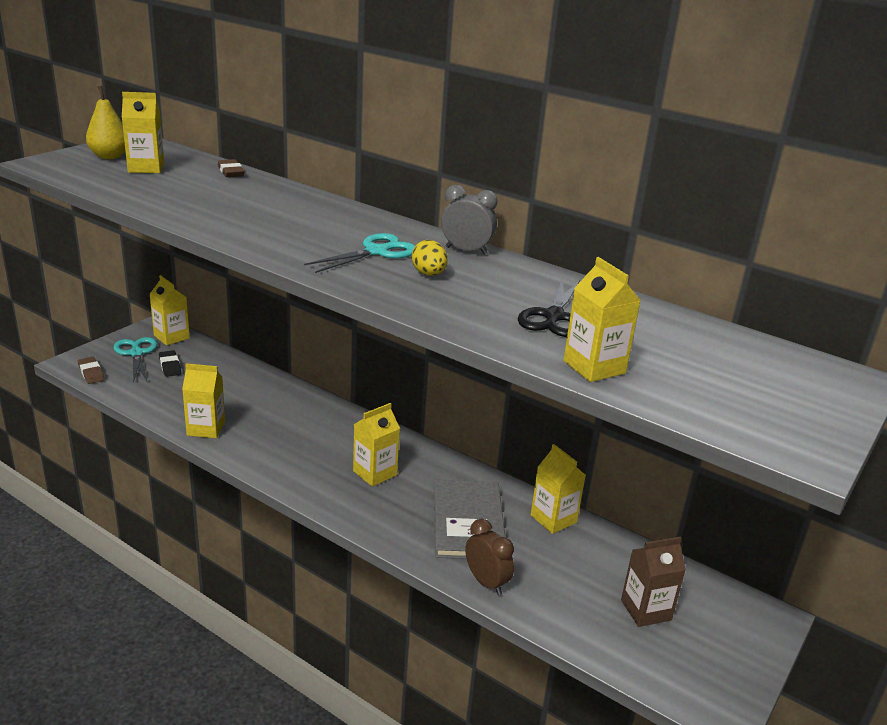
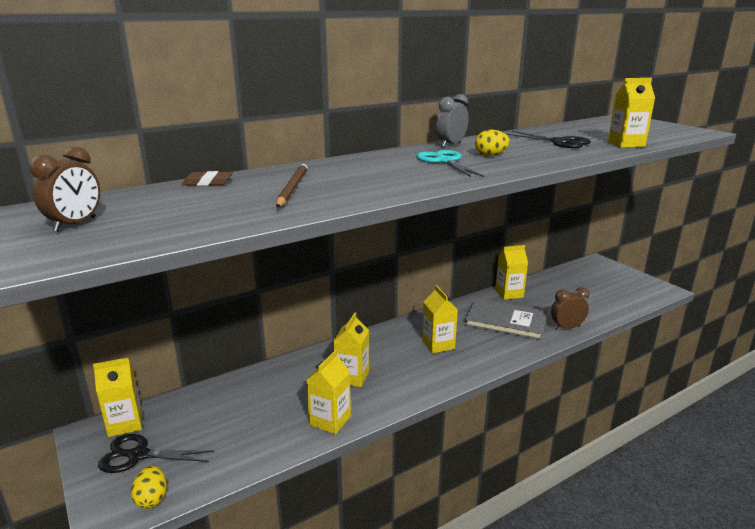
camera: 65 degrees left, 5 degrees down
brown eraser [78,357,105,384] -> yellow egg [131,466,167,509]
yellow pear [86,86,125,159] -> brown clock [29,146,100,232]
turquoise scissors [114,337,157,383] -> black scissors [98,434,214,473]
yellow carton [122,92,164,173] -> yellow carton moved to [333,312,369,387]
black eraser [159,350,181,377] -> none
brown carton [621,537,686,627] -> none
none -> brown pencil [276,164,308,208]

